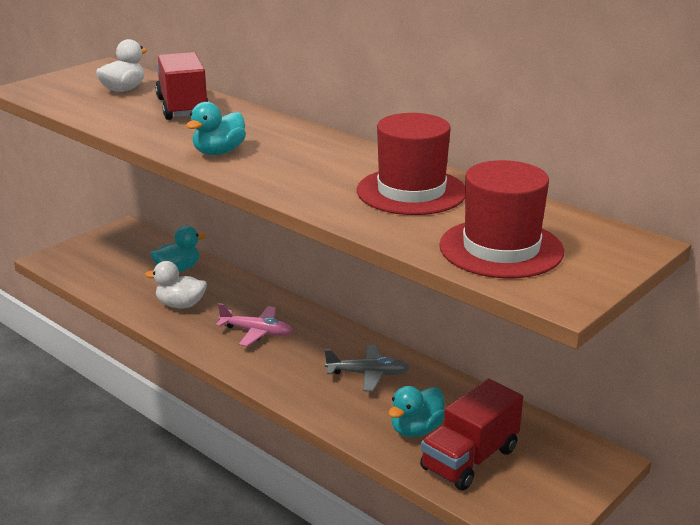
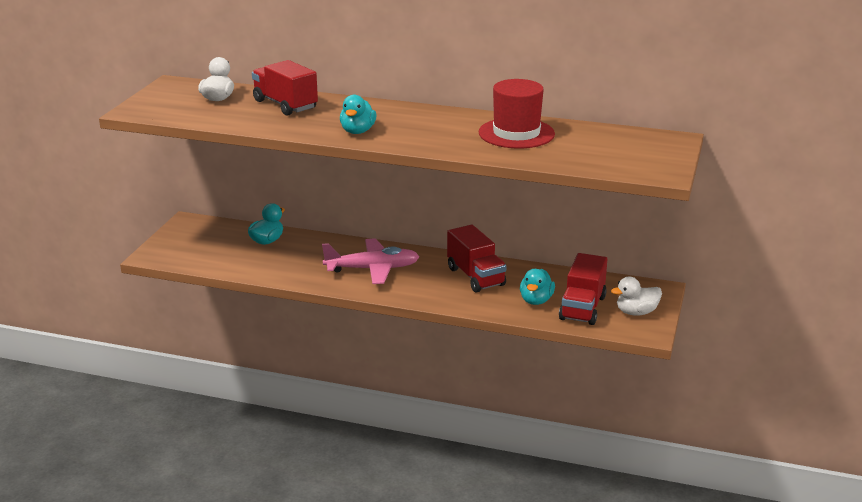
camera: 25 degrees left, 0 degrees up
white duck [145,261,207,308] -> white duck moved to [611,277,662,316]
pink plane [216,303,293,347] -> pink plane [322,238,420,284], size x1.56
grey plane [325,345,410,392] -> red truck [447,225,507,293]
red hat [439,160,564,278] -> none

